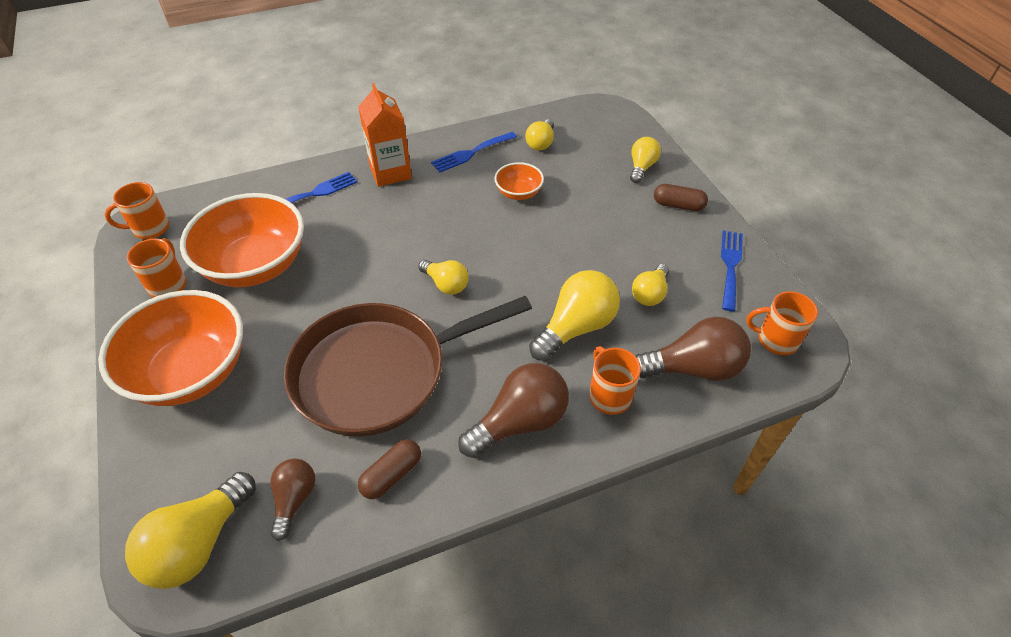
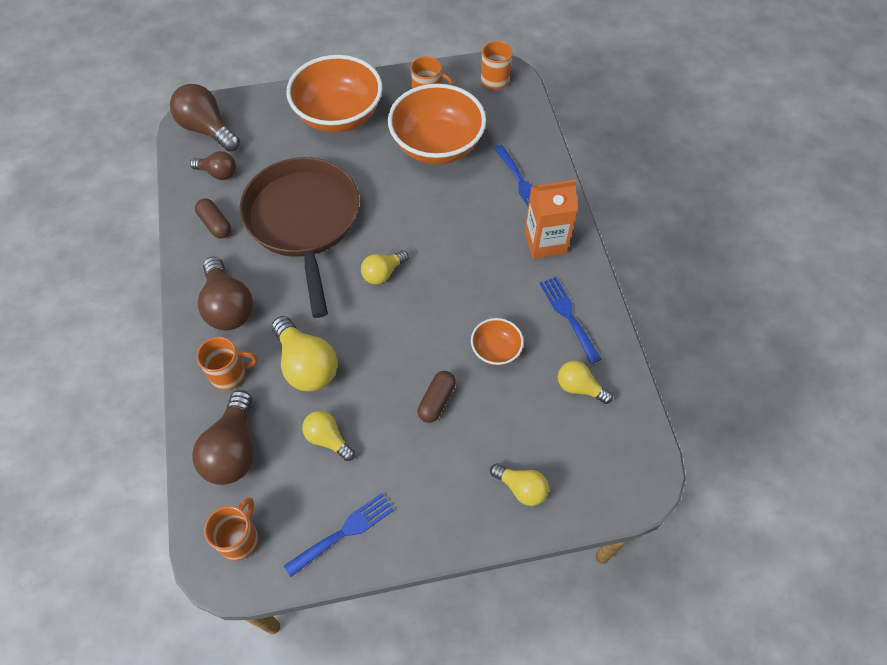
camera: 100 degrees right, 10 degrees up
yellow light bulb [125,472,256,589] -> brown light bulb [170,84,240,152]
brown capsule [654,184,708,211] -> brown capsule moved to [418,371,456,423]
blue fork [721,230,743,311] -> blue fork turned 60 degrees counterclockwise [284,493,394,577]

